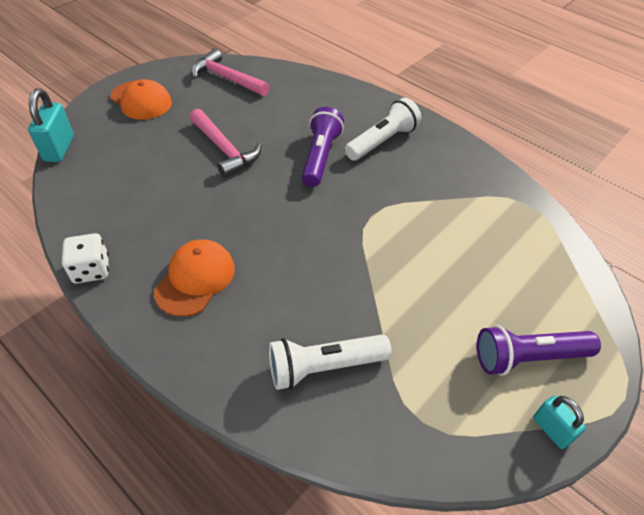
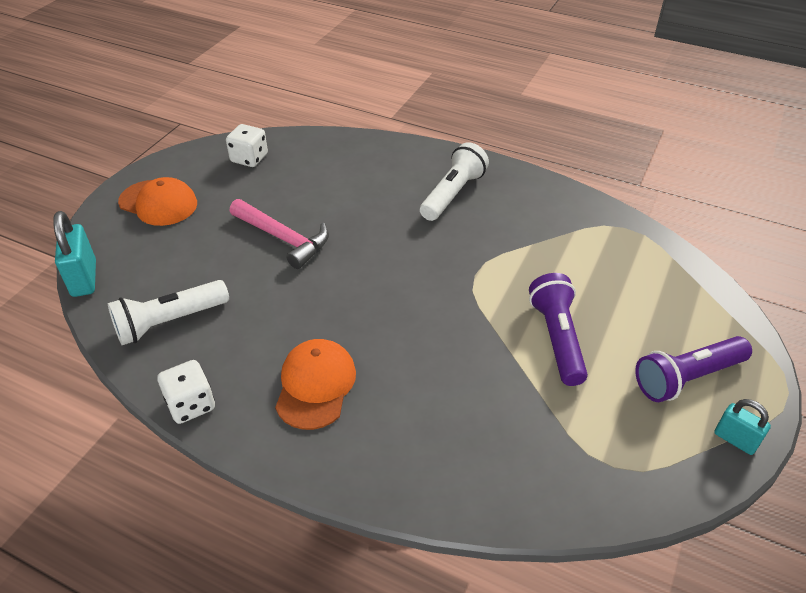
camera: 15 degrees left, 5 degrees down
pink hammer [191,49,270,96] -> white dice [226,124,268,167]
white flashlight [269,334,391,390] -> white flashlight moved to [108,280,229,345]
purple flashlight [301,107,344,187] -> purple flashlight moved to [529,273,588,386]

